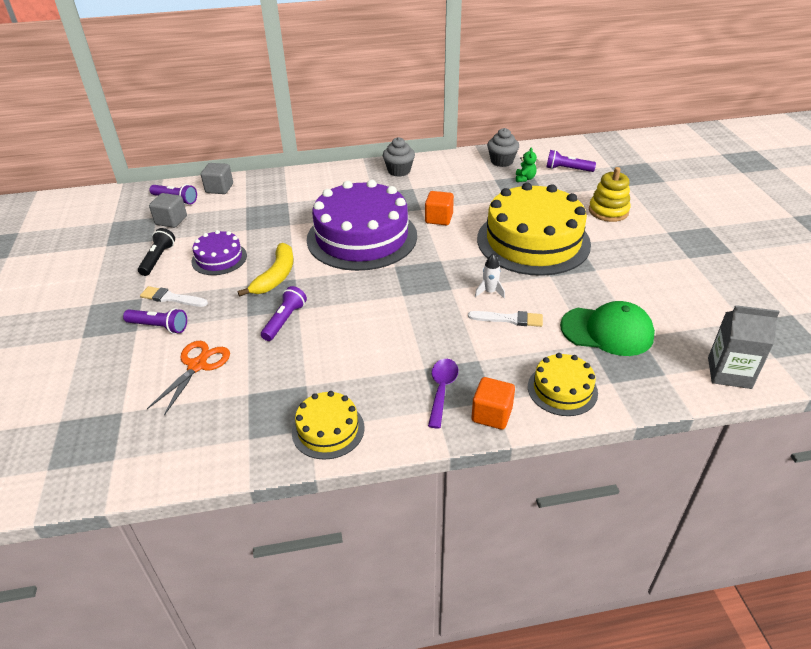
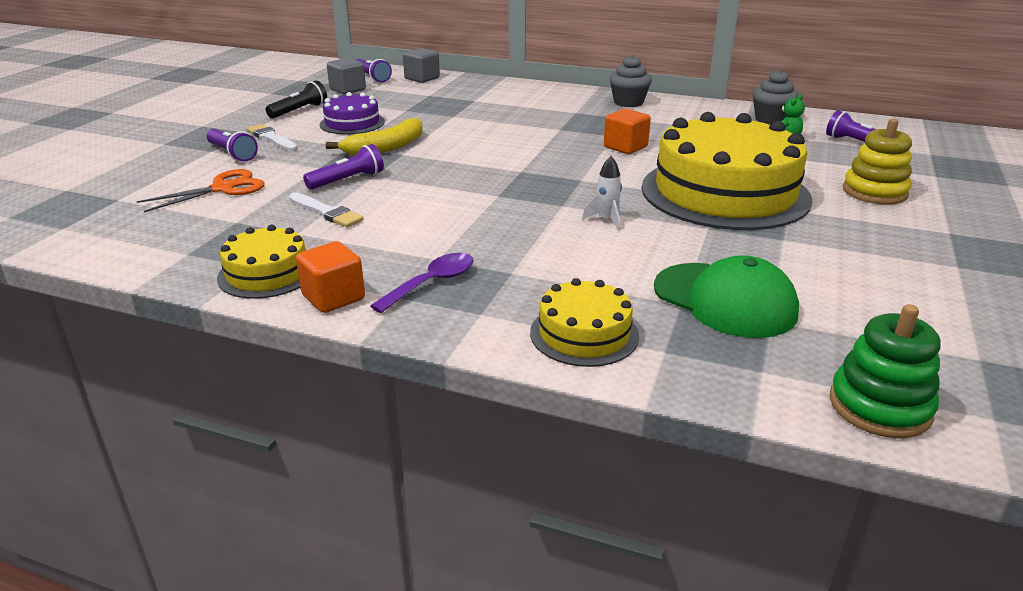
camera: 30 degrees right, 10 degrees down
purple cake [307,180,417,271] -> none
white brush [468,311,543,327] -> white brush moved to [289,193,364,228]
orange cube [472,377,515,430] -> orange cube moved to [296,241,365,313]
grey carton [708,305,780,389] -> green stacking toy [829,304,941,438]

